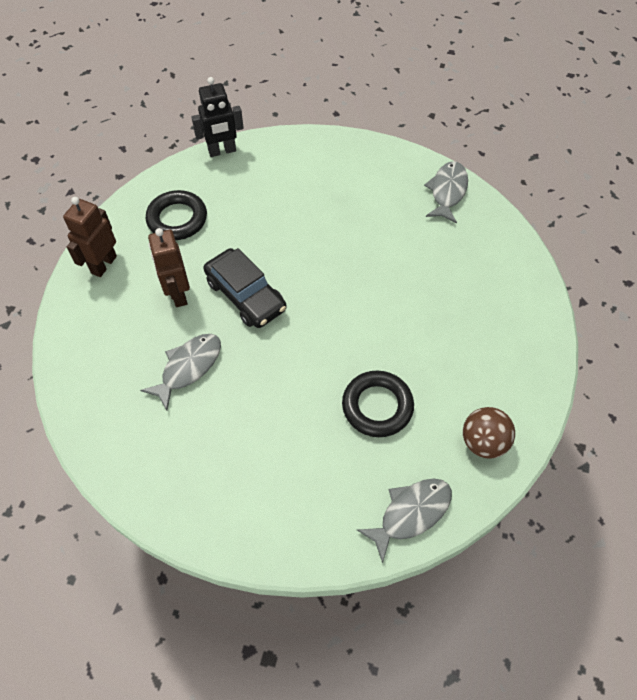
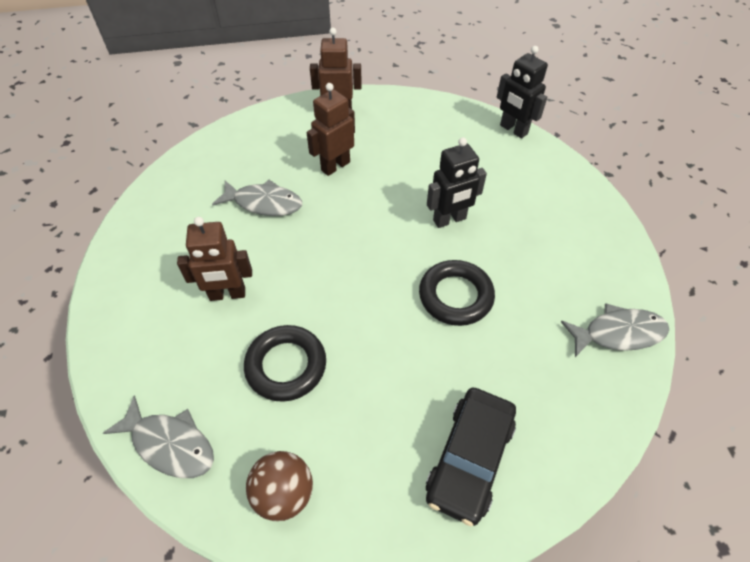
camera: 65 degrees right, 5 degrees down
black ring [146,190,207,240] -> black ring moved to [419,260,495,326]
black car [203,248,286,328] -> black car moved to [426,387,516,526]
none -> brown robot [177,217,252,301]
none -> black robot [427,137,487,228]

